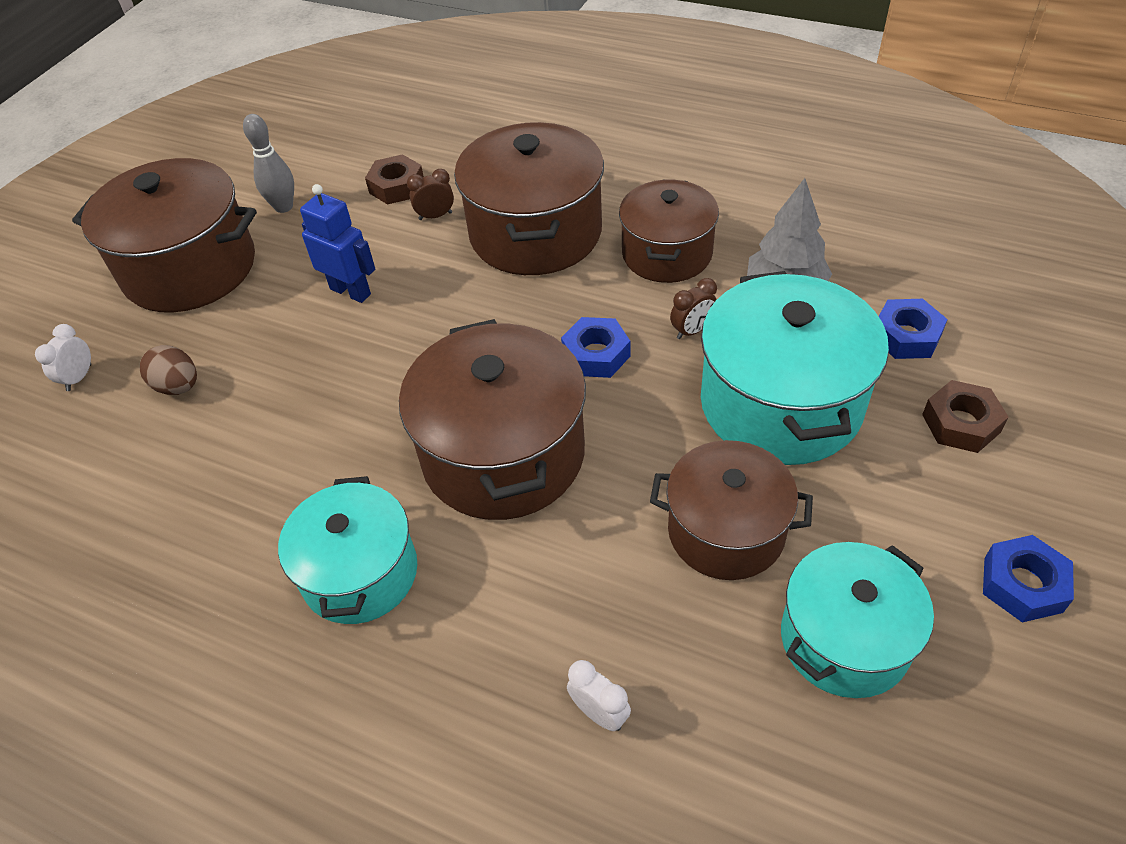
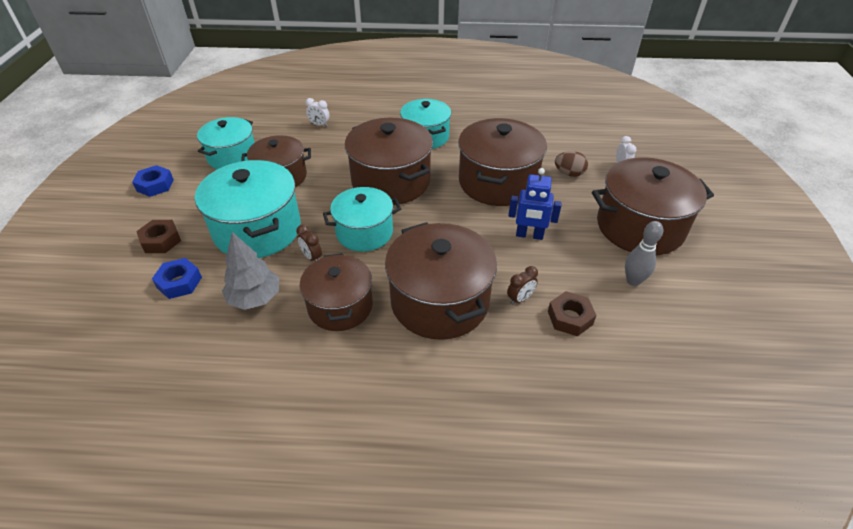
camera: 155 degrees right, 5 degrees down
blue nut [561,317,630,378] -> turquoise pot [323,187,401,252]
brown clock [670,278,717,339] -> brown clock turned 75 degrees counterclockwise [296,225,322,261]
none -> brown pot [458,118,547,206]

